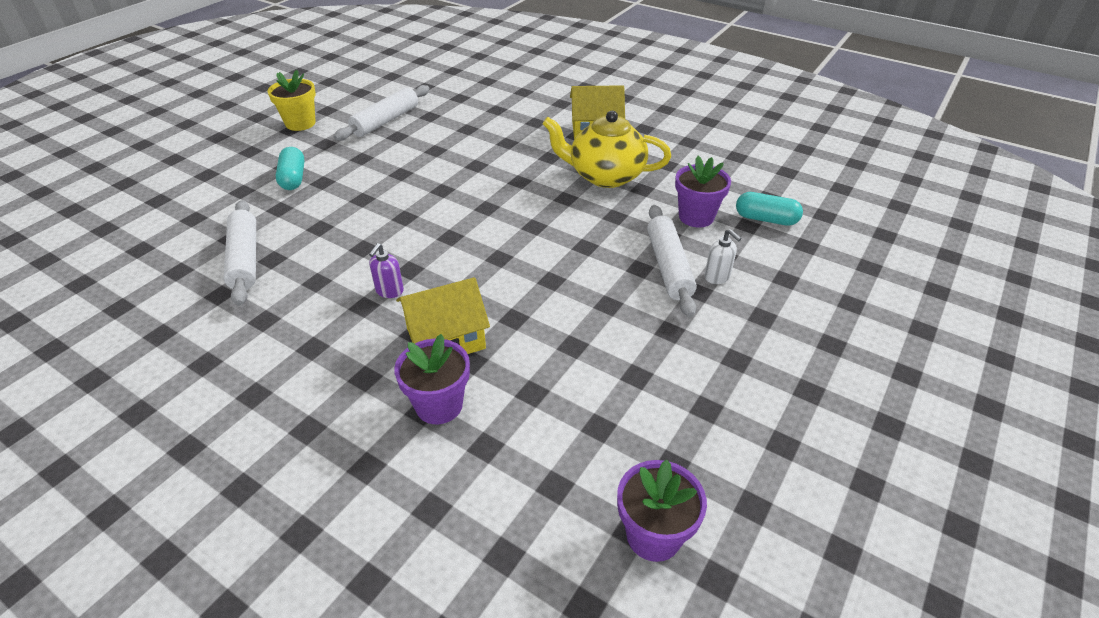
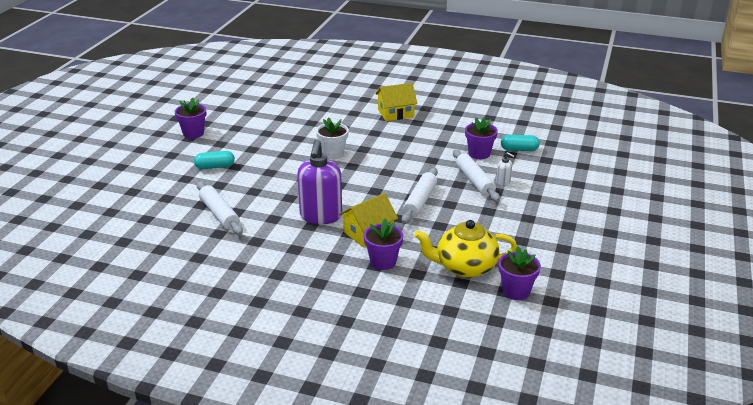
camera: 15 degrees left, 10 degrees down
yellow flower pot [267,70,316,131] -> purple flower pot [175,98,206,139]
turquoise capsule [276,147,304,190] -> turquoise capsule turned 75 degrees counterclockwise [194,151,235,169]
white rolling pin [334,85,430,141] -> white rolling pin moved to [402,168,438,224]
purple soap dispenser [369,243,404,298] -> purple soap dispenser [297,140,342,224], size x2.38
yellow teapot [542,111,671,188] -> yellow teapot moved to [414,220,517,278]
none -> white flower pot [316,117,349,160]

